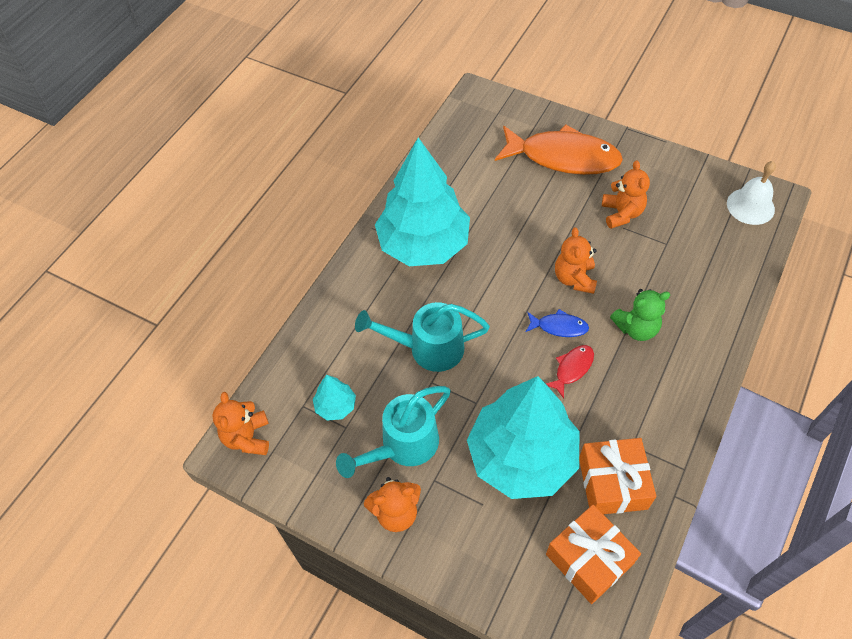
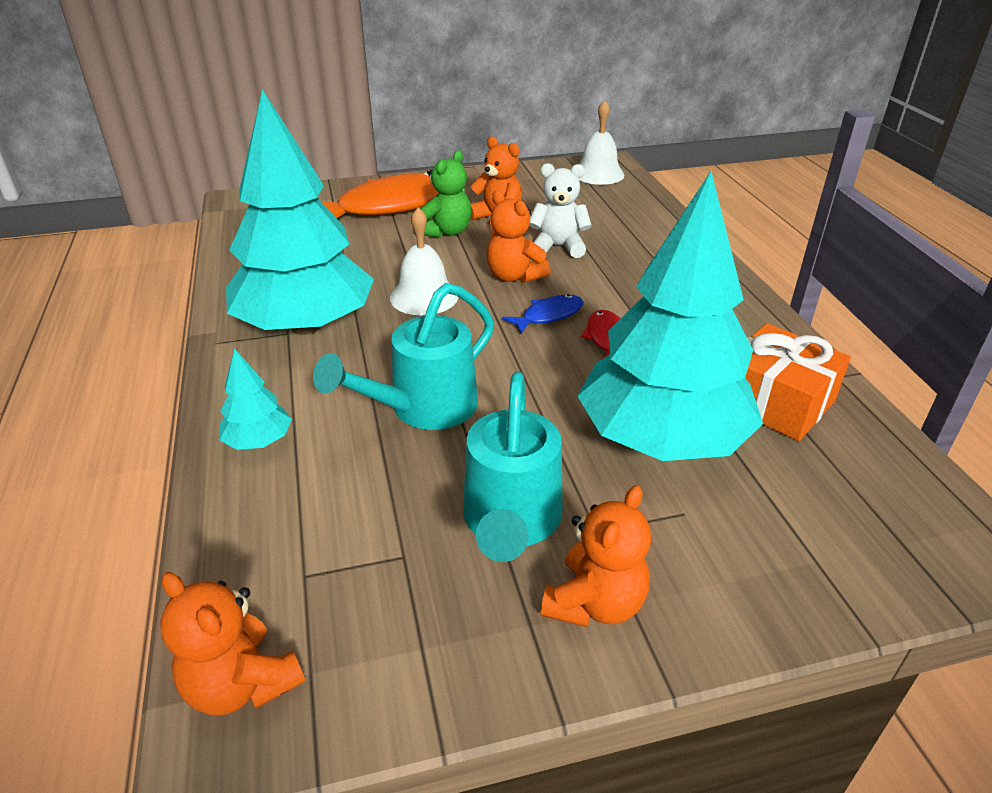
camera: 45 degrees left, 20 degrees down
turquoise tree [313,375,356,421] -> turquoise tree moved to [219,348,292,450]
orange gift [546,505,641,604] -> none
green teddy bear [610,289,671,341] -> green teddy bear moved to [421,151,472,238]
none -> white bell [390,207,458,315]
none -> white teddy bear [529,163,592,258]

